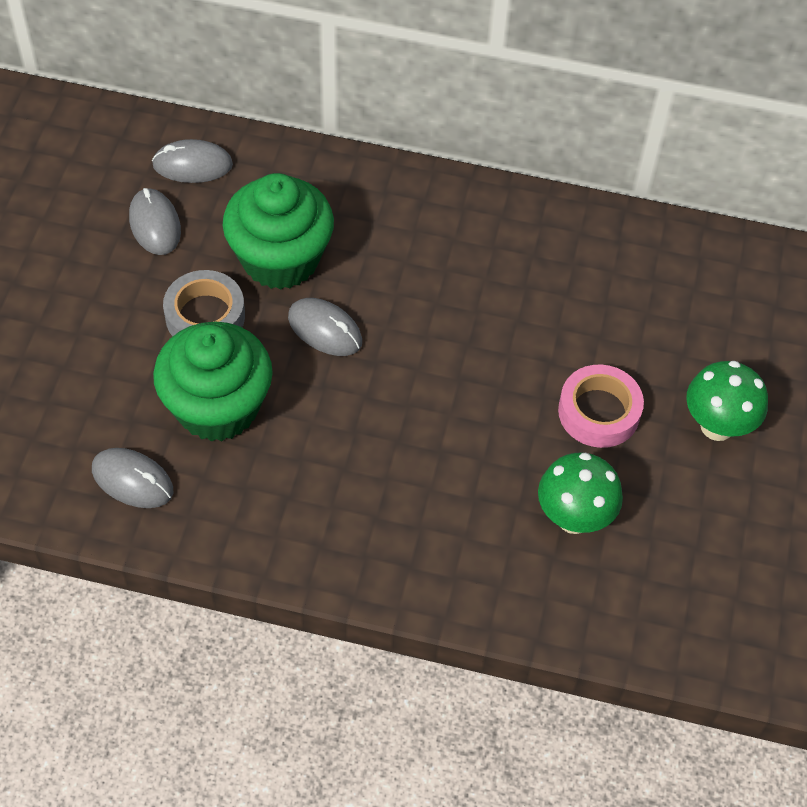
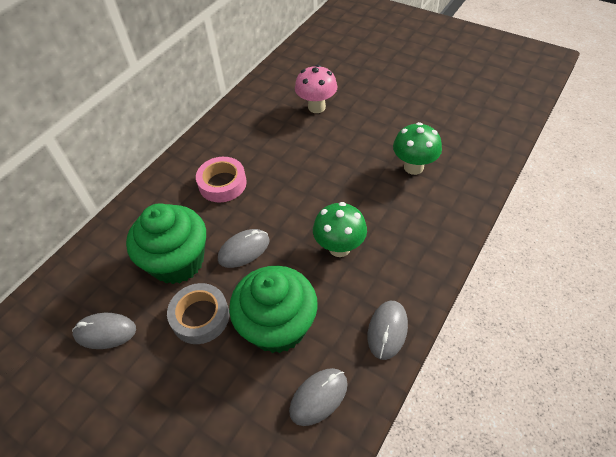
camera: 65 degrees left, 5 degrees down
grey mouse [152,139,233,183] -> grey mouse moved to [368,301,408,360]
pink tape [558,365,644,448] -> pink tape moved to [196,157,247,202]
green mushroom [686,361,768,441] -> green mushroom moved to [313,202,367,257]
none -> pink mushroom [295,65,338,113]

